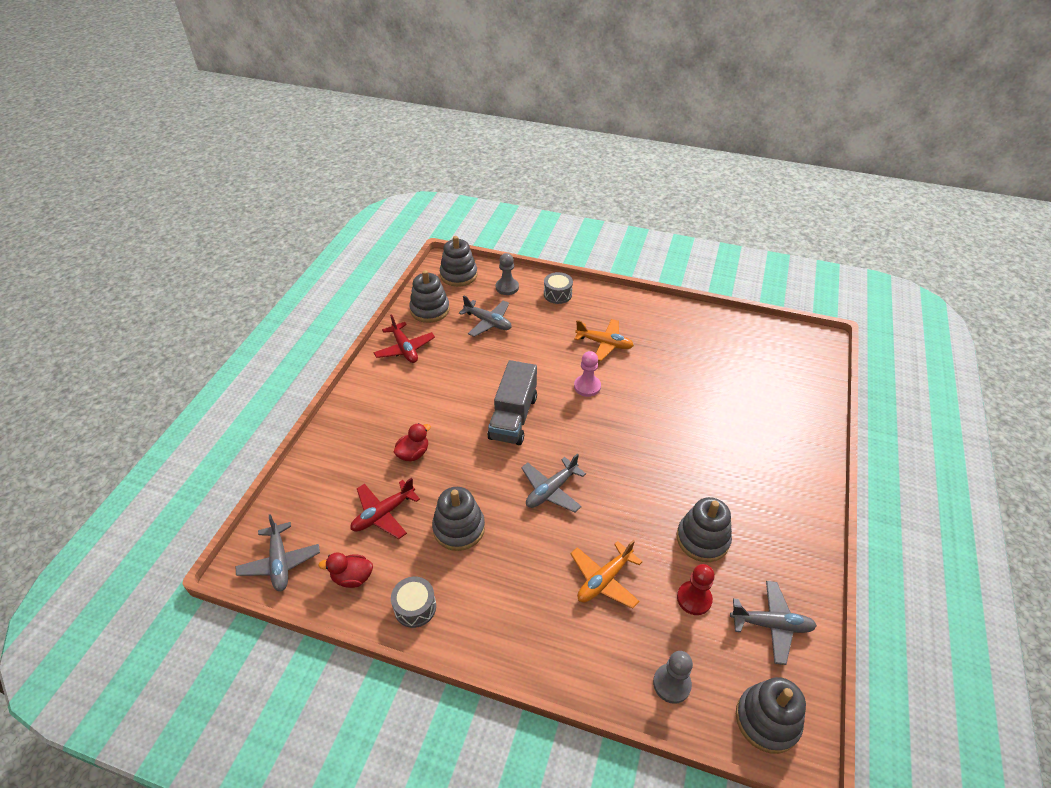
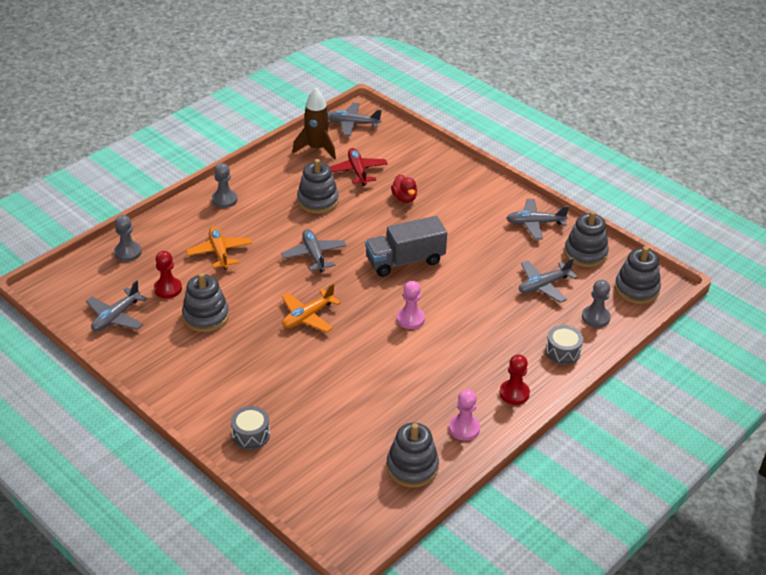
camera: 115 degrees right, 5 degrees down
red duck [318,552,373,588] -> brown rocket [292,88,336,160]
red plane [374,314,435,363] -> grey plane [507,199,569,239]
grey drum [391,577,436,628] -> grey drum moved to [231,406,270,450]
grey truck [487,360,537,445] -> grey truck turned 60 degrees counterclockwise [365,216,447,277]
orange plane [574,319,634,361] -> orange plane moved to [282,283,341,333]
grey stacking toy [736,677,806,754] -> grey stacking toy moved to [386,423,439,488]
none -> grey pawn [212,163,237,208]
none -> pink pawn [449,389,480,441]
none -> red pawn [499,354,530,405]

